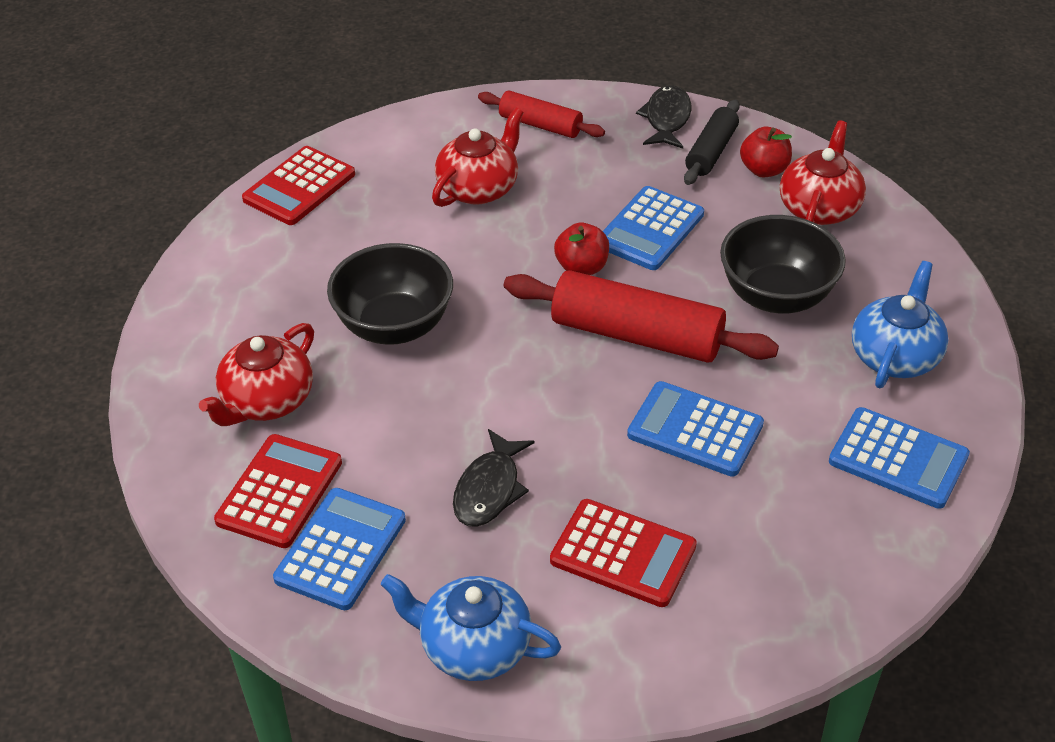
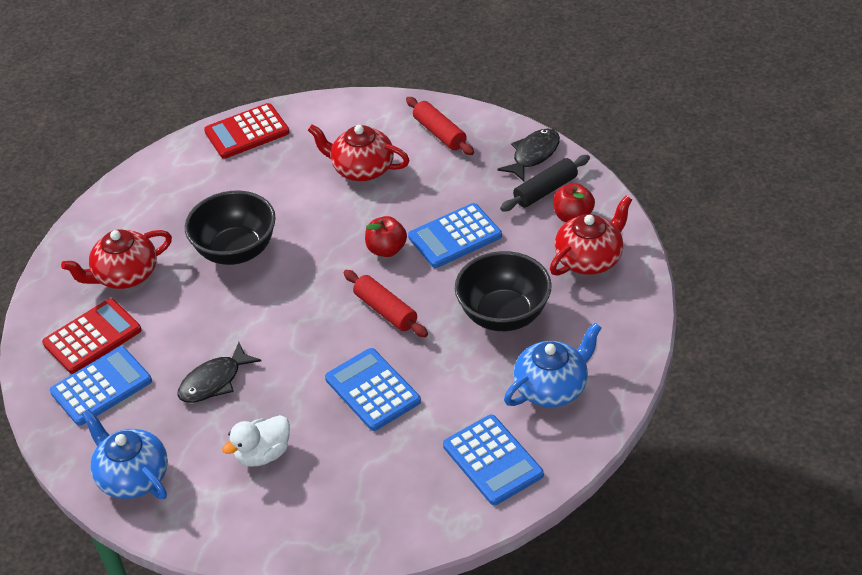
camera: 30 degrees right, 0 degrees up
red teapot [432,108,524,207] -> red teapot turned 135 degrees counterclockwise [308,125,410,181]
red rolling pin [504,270,779,363] -> red rolling pin [344,270,428,338], size x0.58
red calculator [550,499,697,607] -> white duck [222,415,290,467]

